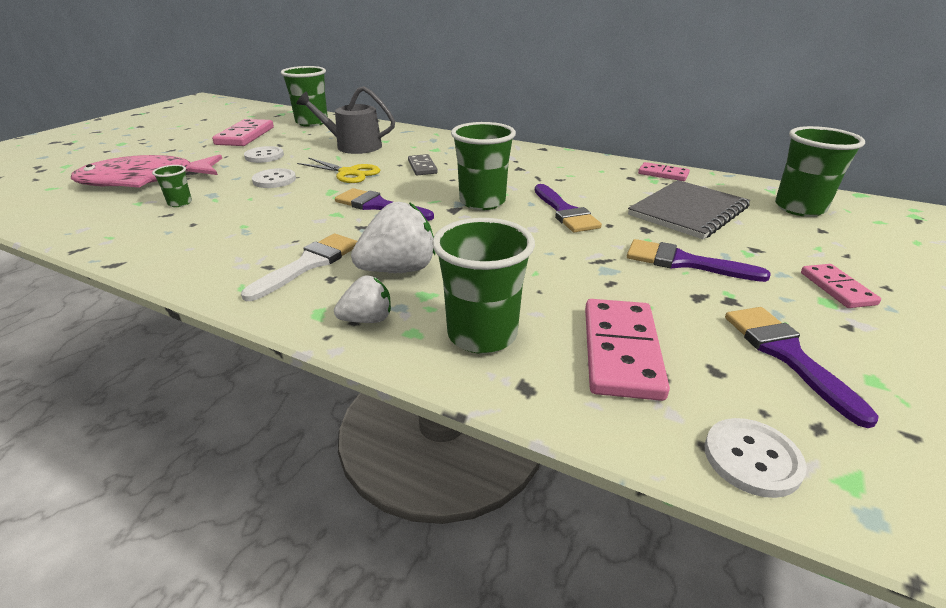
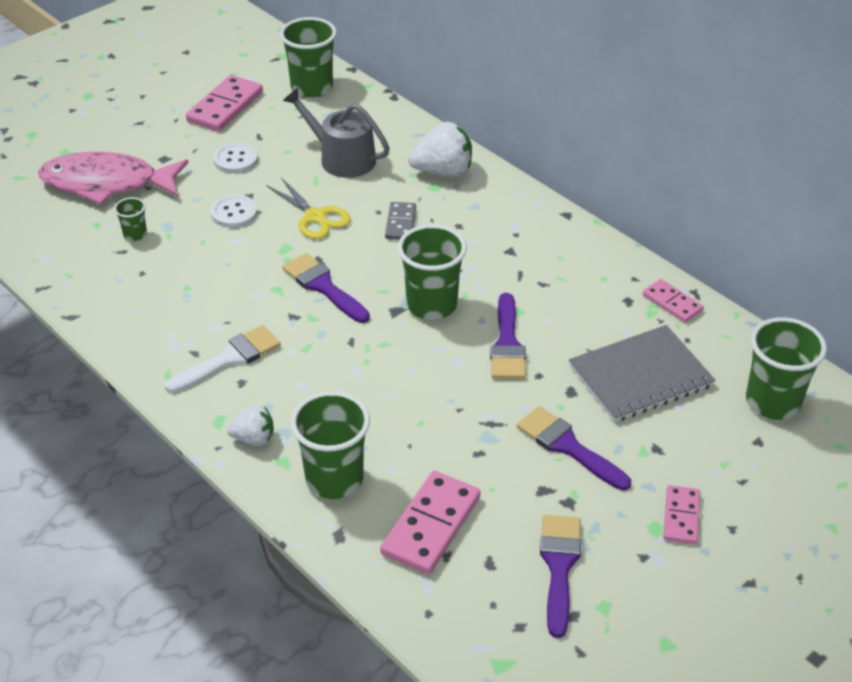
camera: 20 degrees right, 10 degrees up
white strawberry [351,202,436,272] -> white strawberry moved to [408,122,472,177]
white button [705,418,807,498] -> none

